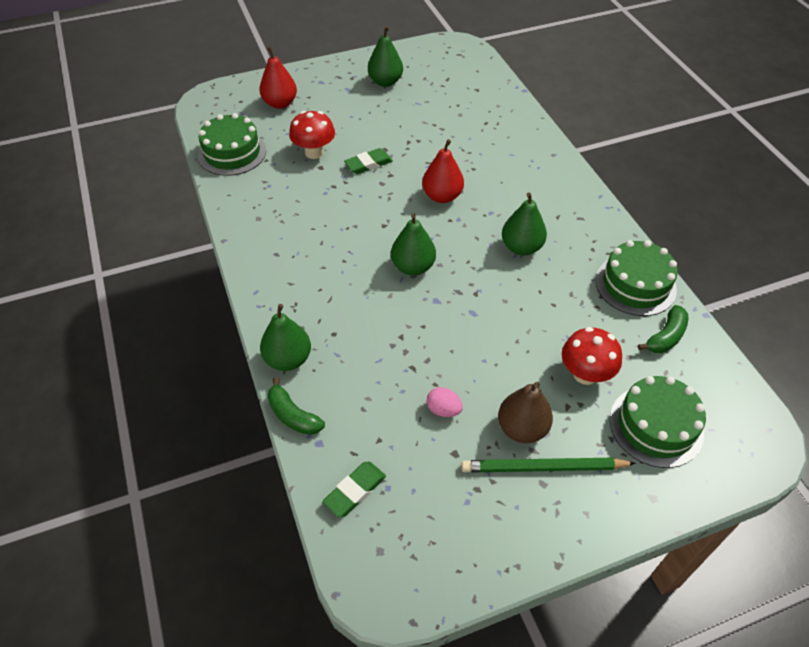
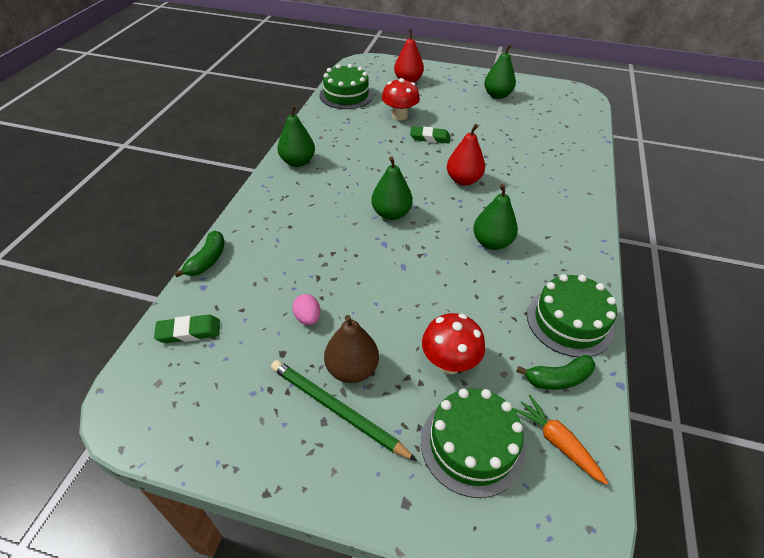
camera: 35 degrees right, 5 degrees down
green pear [260,304,311,371] -> green pear moved to [278,105,315,167]
green banana [267,377,325,435] -> green banana turned 150 degrees counterclockwise [174,231,225,278]
none -> orange carrot [513,395,608,485]

